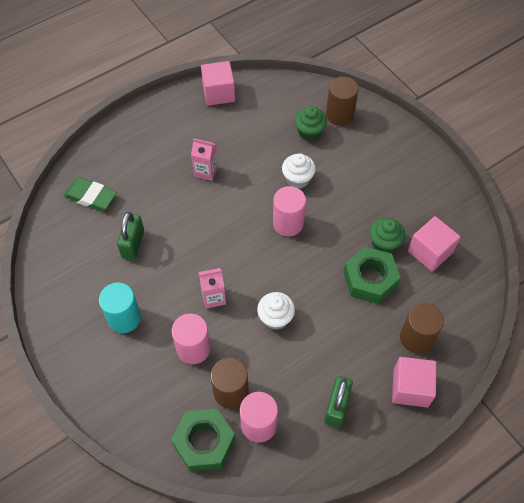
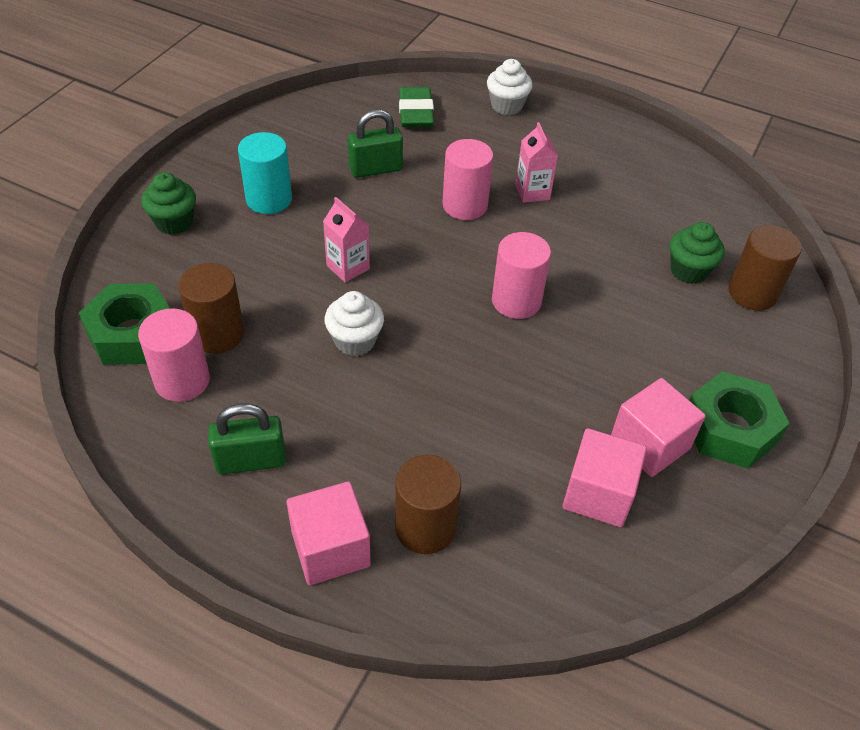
camera: 60 degrees right, 10 degrees down
pink cylinder [172,314,211,364] -> pink cylinder moved to [442,139,493,220]
pink cube [201,61,235,106] -> pink cube moved to [611,378,706,477]
white cupcake [282,153,316,189] -> white cupcake moved to [487,59,533,115]
green nut [343,247,400,304] -> green nut moved to [689,371,790,469]
green cupcake [370,218,405,253] -> green cupcake moved to [141,172,196,235]

